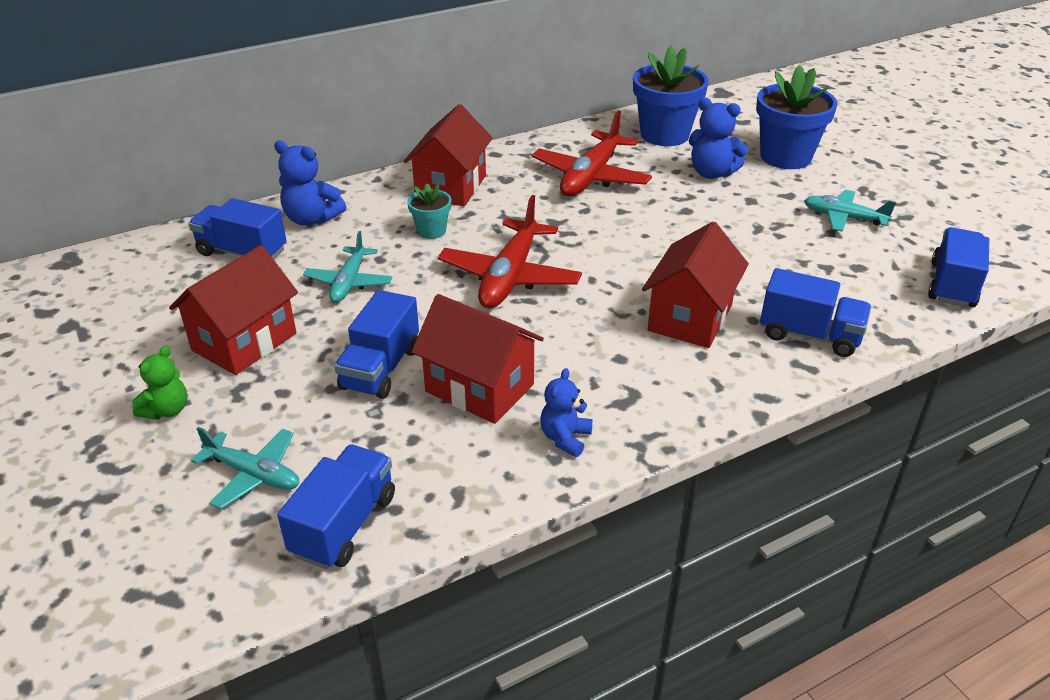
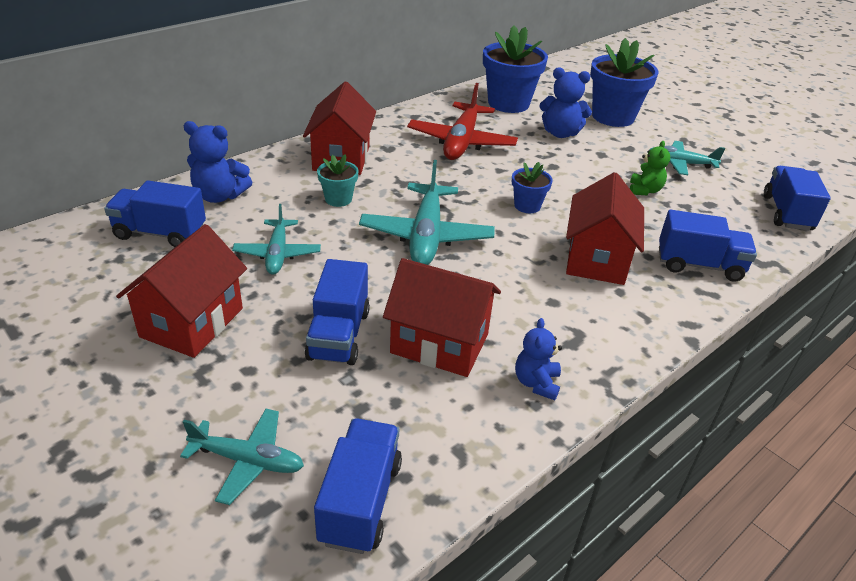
camera: 15 degrees left, 0 degrees up
green teddy bear [132,346,187,420] -> green teddy bear moved to [630,141,670,195]
red plane [438,195,582,308] -> turquoise plane [359,160,495,265]
none -> blue flower pot [512,162,553,213]

